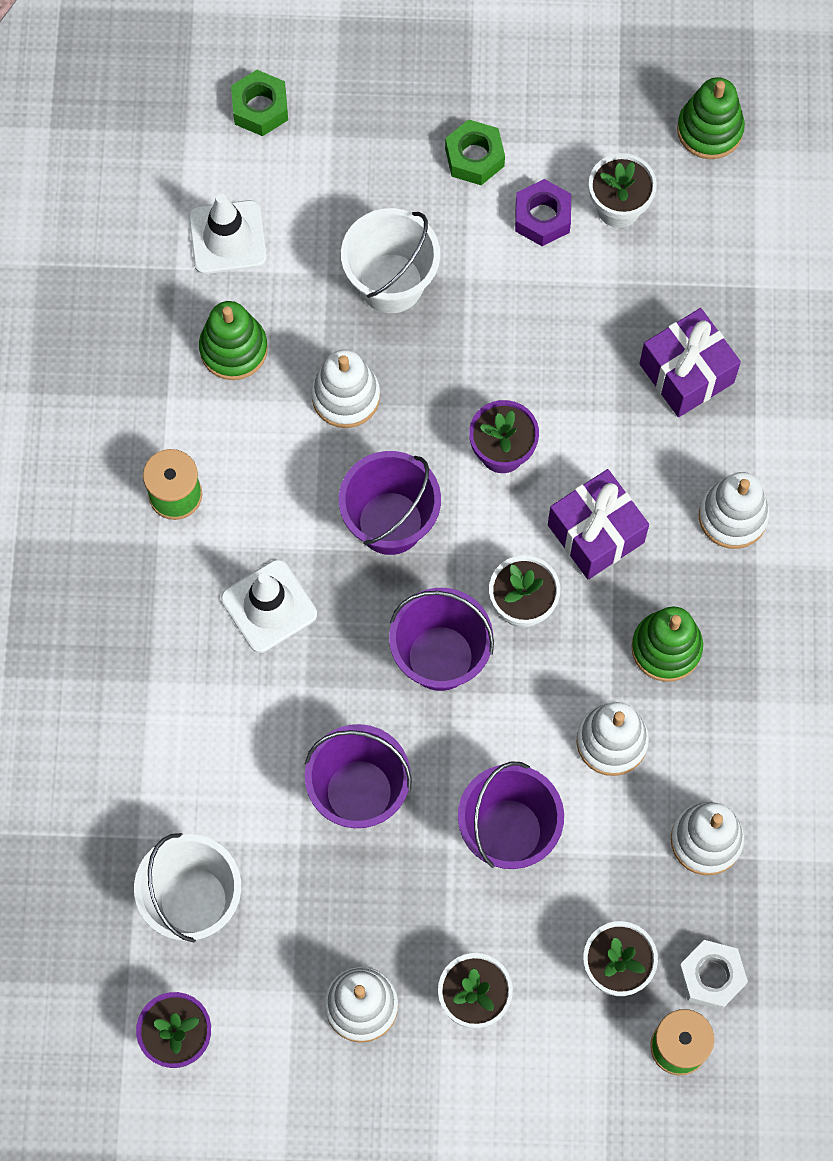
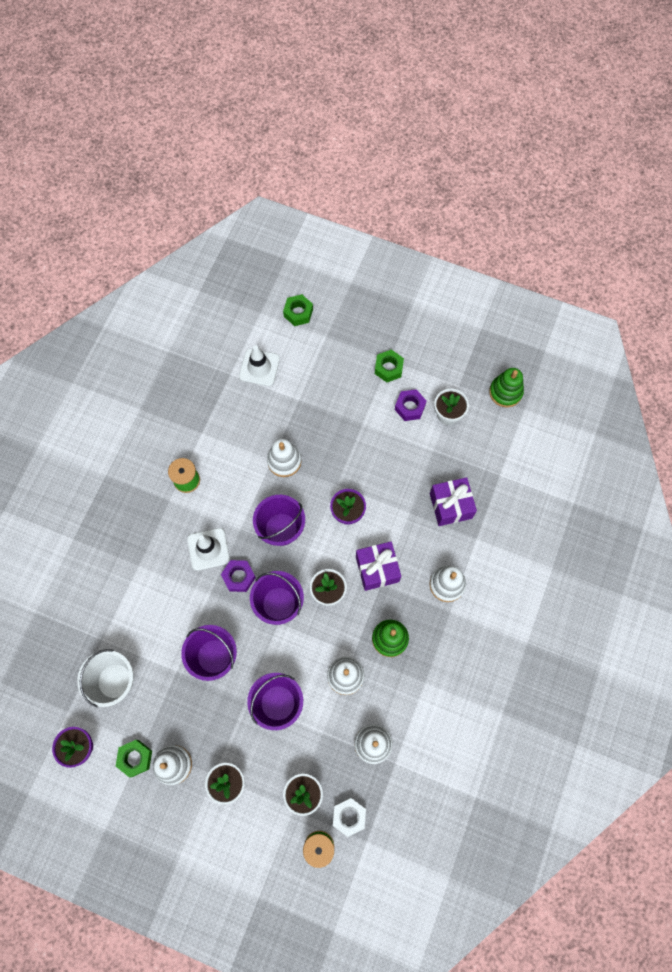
camera: 20 degrees right, 0 degrees up
green stacking toy [199,301,268,380] -> none
white bucket [341,208,440,313] -> none
none -> green nut [116,740,152,778]
none -> purple nut [221,560,256,592]

